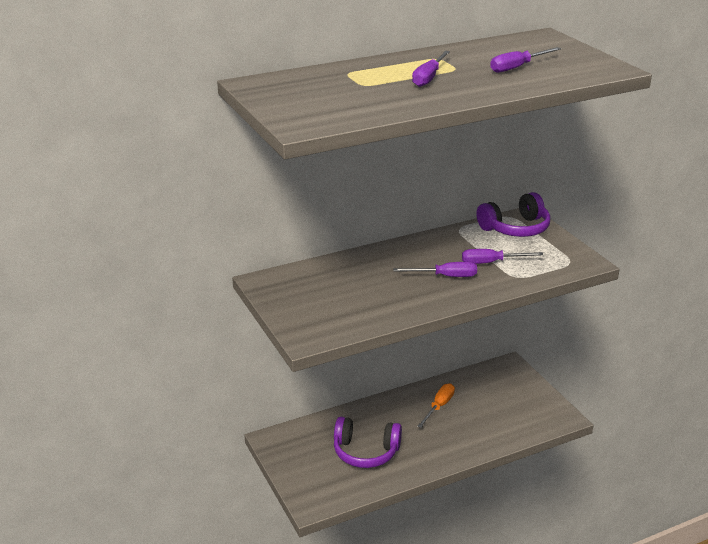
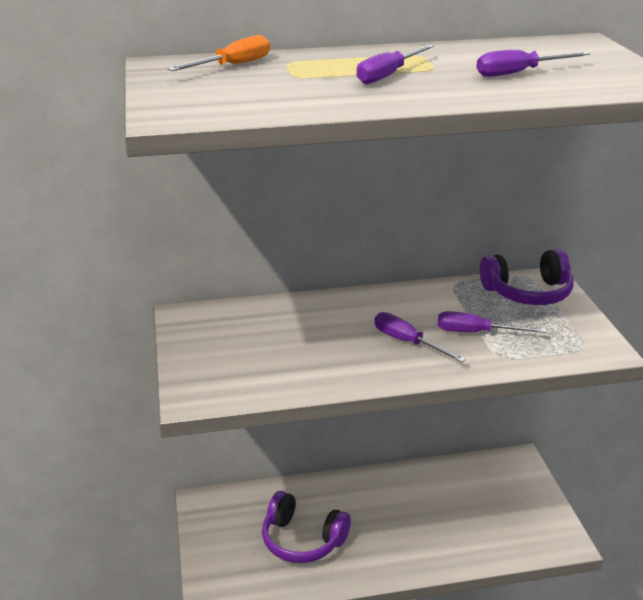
camera: 15 degrees right, 0 degrees up
purple screwdriver [393,262,477,277] -> purple screwdriver turned 150 degrees counterclockwise [374,312,466,362]
orange screwdriver [417,383,455,428] -> orange screwdriver moved to [168,35,270,71]

